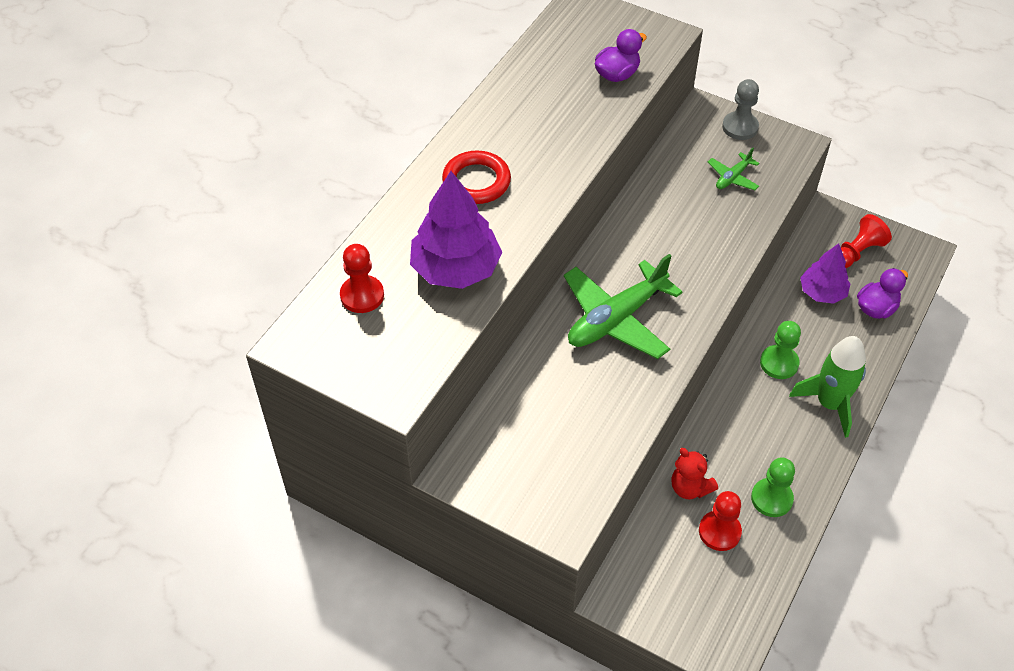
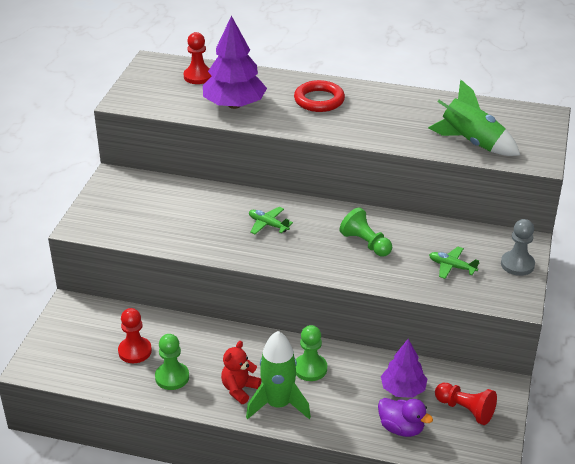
camera: 75 degrees right, 15 degrees down
green plane [564,254,683,359] -> green plane [249,207,293,234], size x0.47
purple duck [595,29,647,82] -> green rocket [428,80,520,156]
red teddy bear [671,448,718,499] -> red teddy bear moved to [221,341,261,404]
none -> green pawn [340,207,392,256]

